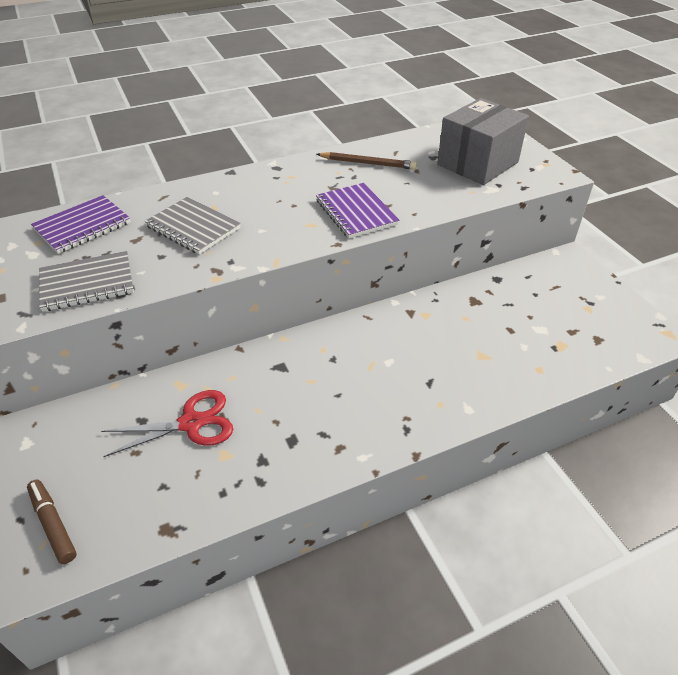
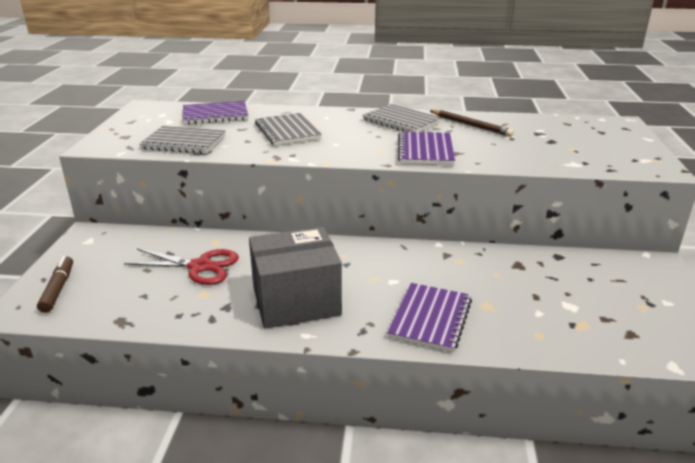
camera: 30 degrees right, 15 degrees down
grey box [437,98,529,185] -> grey box moved to [249,227,342,329]
none -> grey notebook [362,104,442,132]
none -> purple notebook [387,283,472,352]

